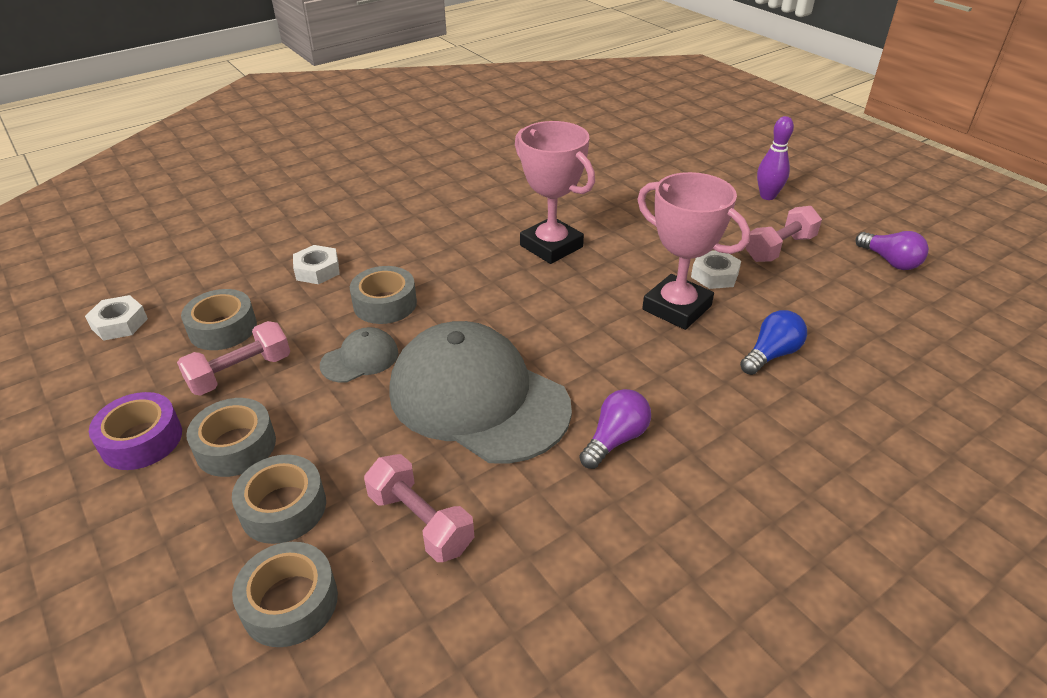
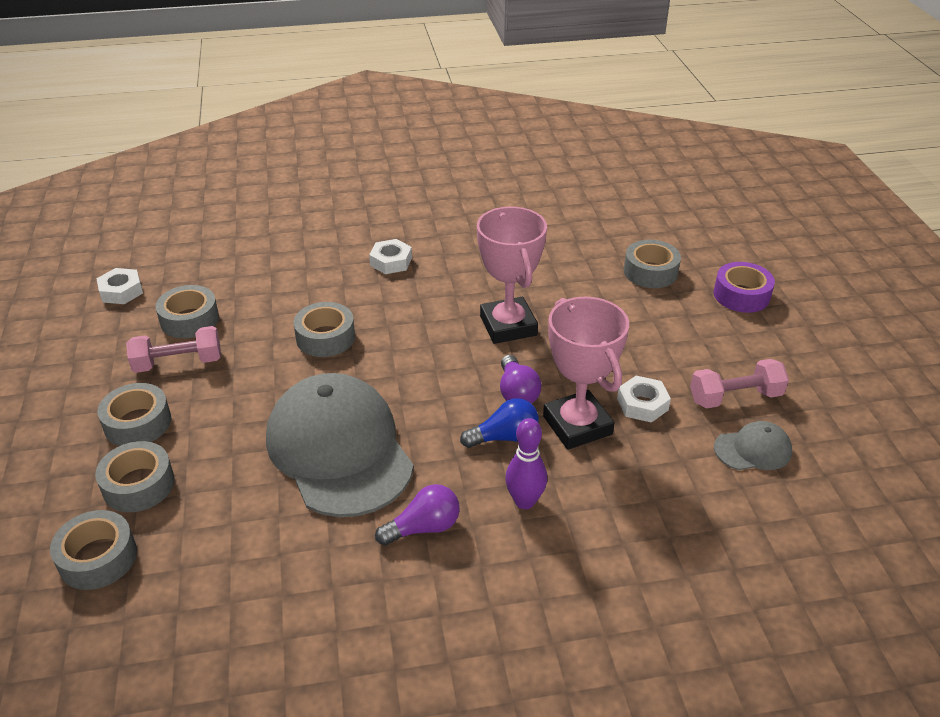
camera: 25 degrees right, 0 degrees up
purple tape [89,392,182,470] -> purple tape moved to [714,262,775,313]
white nut [293,245,340,284] -> white nut moved to [369,239,412,274]
grey cap [320,327,398,383] -> grey cap moved to [714,421,792,470]
pink dumbbell [364,454,474,562] -> none
blue light bulb [740,310,807,375] -> blue light bulb moved to [460,398,539,448]
purple bowling pin [757,116,794,200] -> purple bowling pin moved to [505,418,547,509]
purple light bulb [856,231,929,270] -> purple light bulb moved to [500,355,542,404]
none -> grey tape [624,240,681,288]

